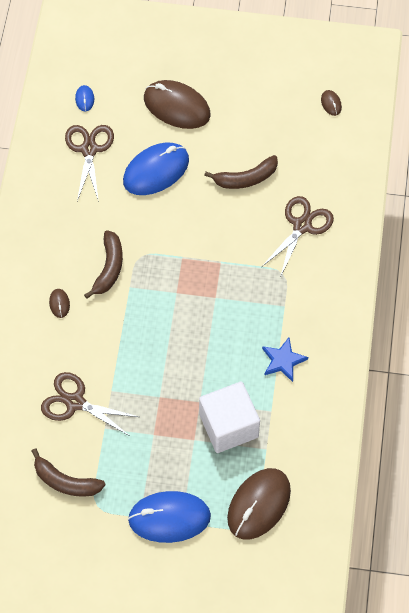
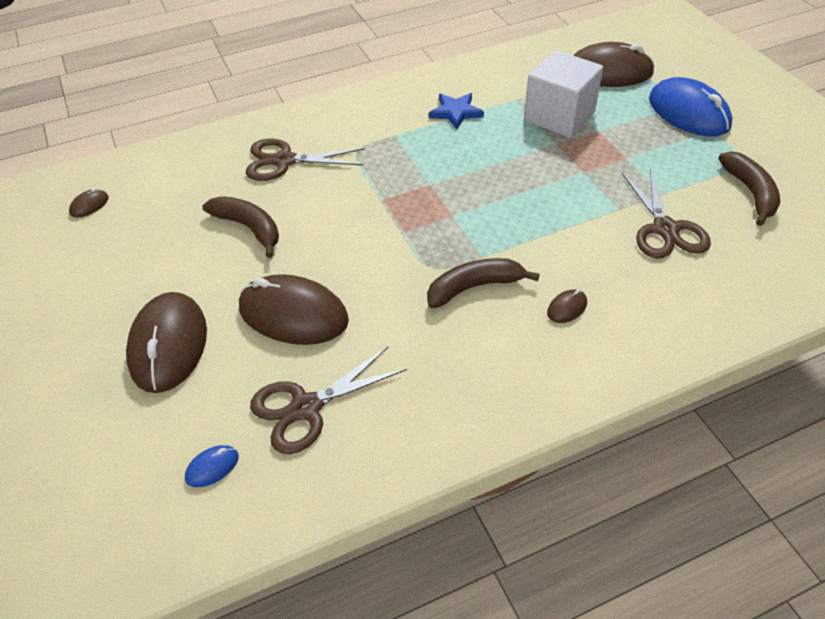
camera: 120 degrees left, 15 degrees down
blue mouse [123,142,189,195] -> brown mouse [239,274,349,345]

